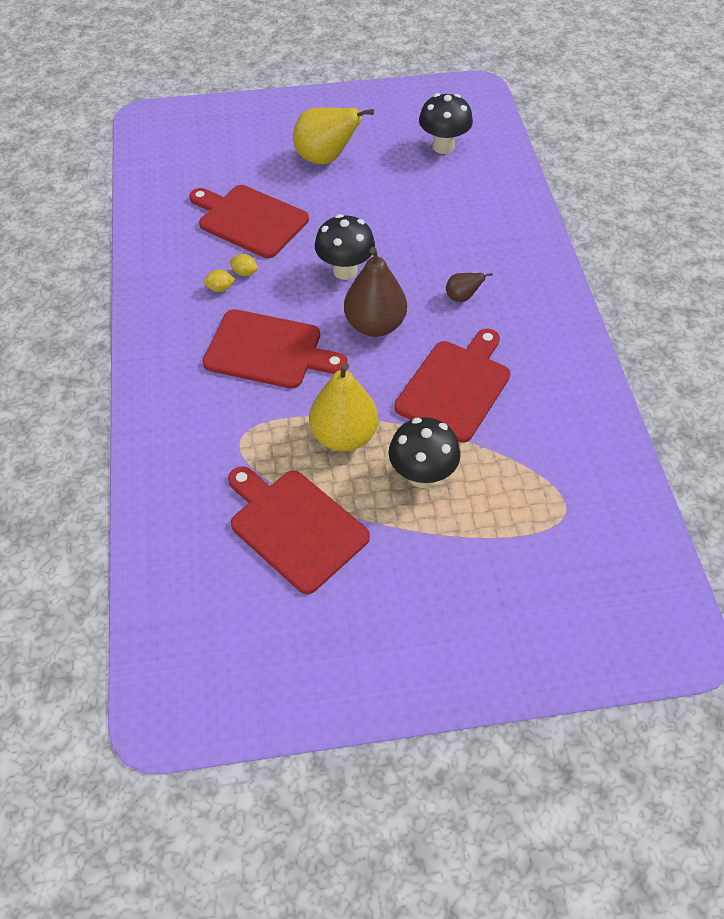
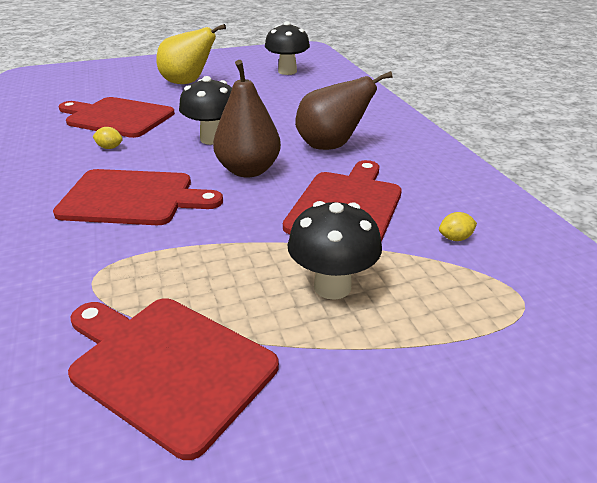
camera: 10 degrees left, 20 degrees down
yellow lemon [204,270,236,292] -> yellow lemon moved to [439,212,477,241]
yellow pear [309,363,378,451] -> none
brown pear [446,273,493,302] -> brown pear [295,71,393,150], size x2.09

